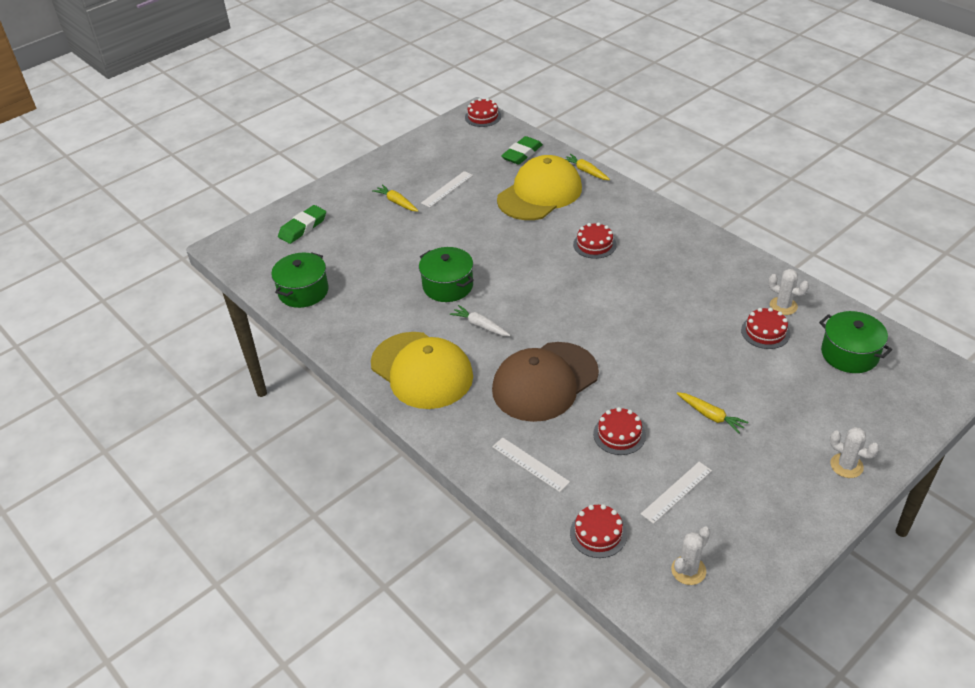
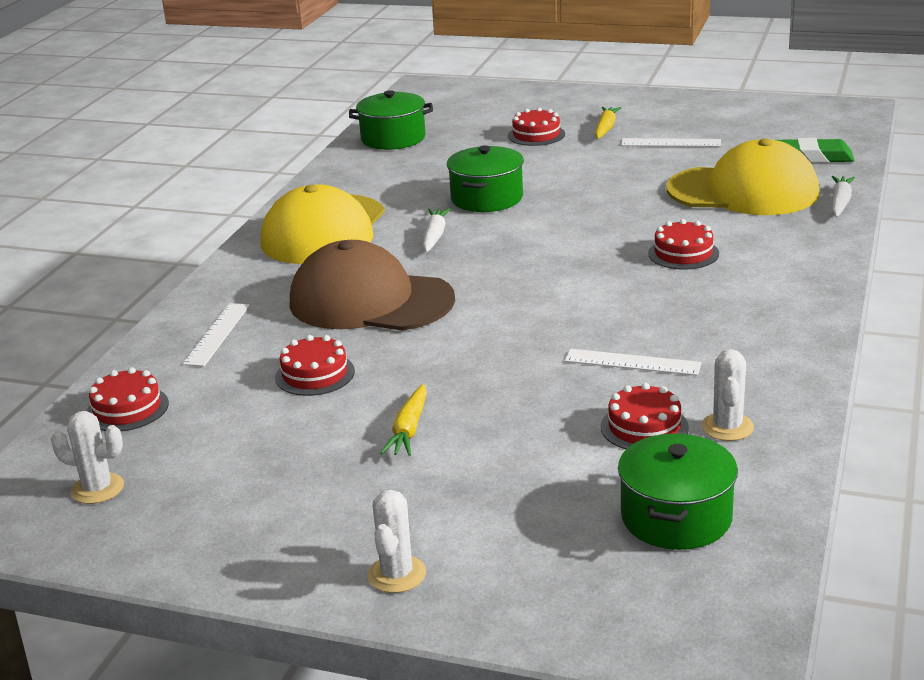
camera: 60 degrees right, 15 degrees down
green eraser [278,205,326,244] -> none
red cake [465,98,501,127] -> red cake moved to [508,107,565,146]
yellow carrot [565,154,610,180] -> white carrot [832,176,855,217]
white ruler [641,462,712,524] -> white ruler moved to [565,349,702,376]

